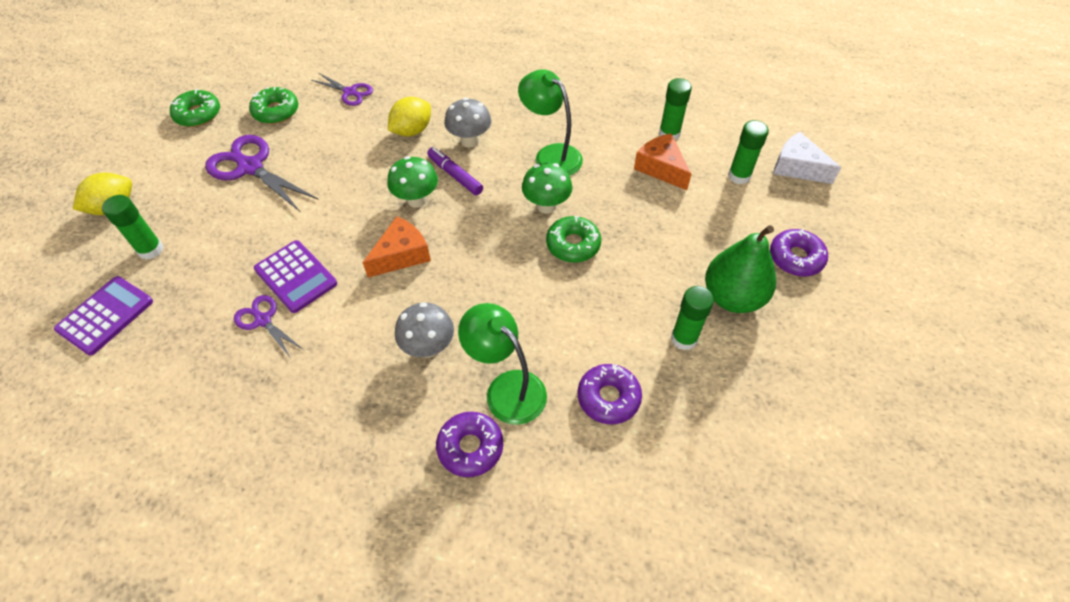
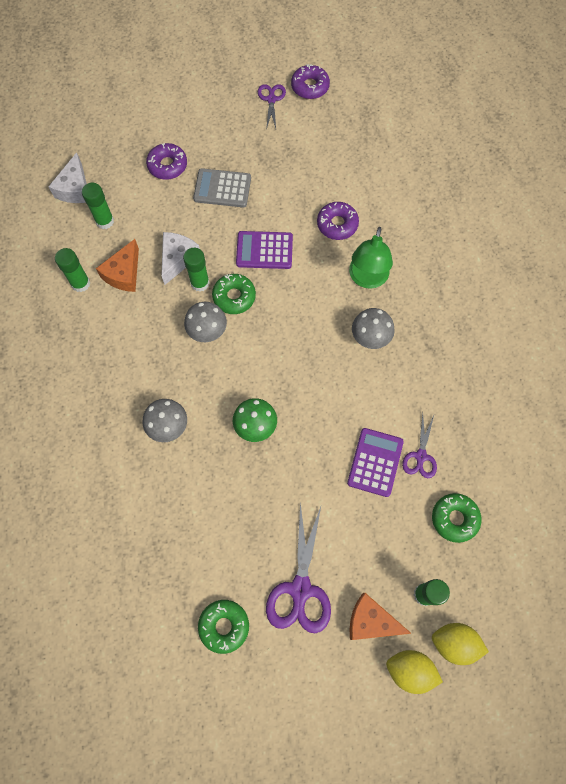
camera: 120 degrees left, 15 degrees up
purple calculator [54,276,153,356] -> purple calculator moved to [236,231,293,269]
green donut [170,89,220,127] -> green donut moved to [432,493,481,543]
purple scissors [311,73,373,106] -> purple scissors moved to [258,84,286,130]
orange cheese [362,216,431,278] -> orange cheese moved to [349,593,412,640]
yellow lemon [388,97,431,137] -> yellow lemon moved to [432,623,489,665]
purple marker [427,147,483,195] -> none
purple donut [436,412,503,477] -> purple donut moved to [291,64,330,99]
green lamp [518,69,583,176] -> none
green mushroom [522,163,572,214] -> grey mushroom [184,302,227,342]
green glue stick [671,286,714,350] -> green glue stick moved to [183,248,209,292]
green pear [705,225,776,313] -> grey calculator [193,168,251,208]
none -> white cheese [162,232,200,285]

